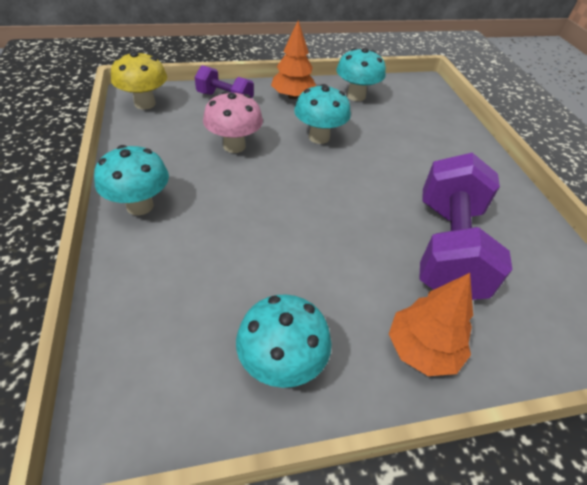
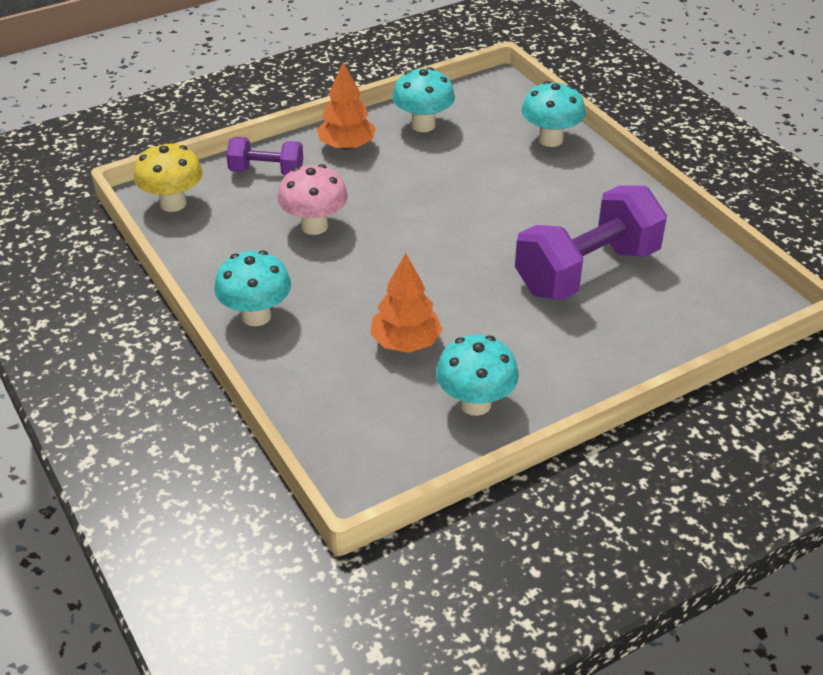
camera: 15 degrees left, 5 degrees down
turquoise mushroom [294,84,351,144] -> turquoise mushroom moved to [521,81,586,147]
orange tree [389,273,473,376] -> orange tree moved to [370,253,443,353]
purple dumbbell [419,153,512,300] -> purple dumbbell turned 60 degrees clockwise [515,185,667,300]

